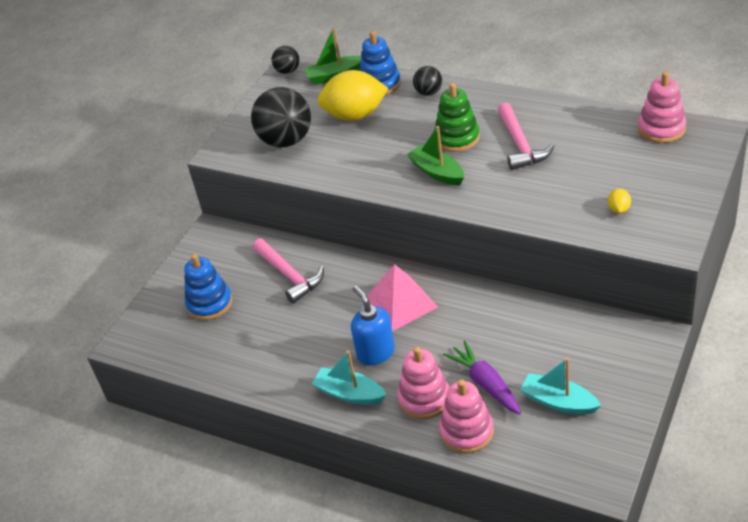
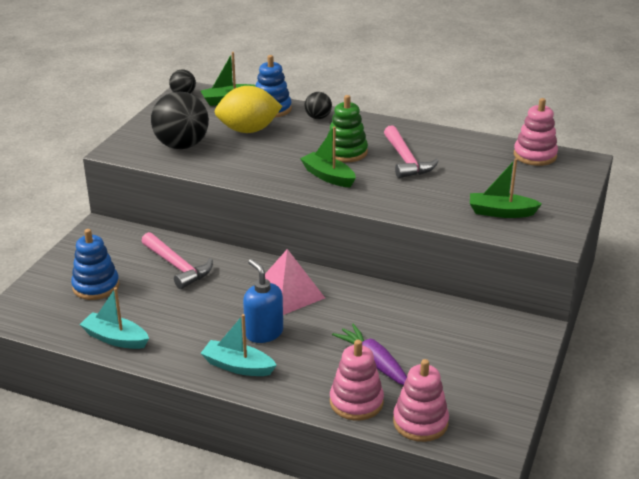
camera: 10 degrees left, 10 degrees down
pink stacking toy [397,347,449,419] -> pink stacking toy moved to [393,359,449,442]
turquoise boat [520,358,601,414] -> turquoise boat moved to [79,288,149,349]
yellow lemon [608,188,631,214] -> green boat [470,158,542,218]

